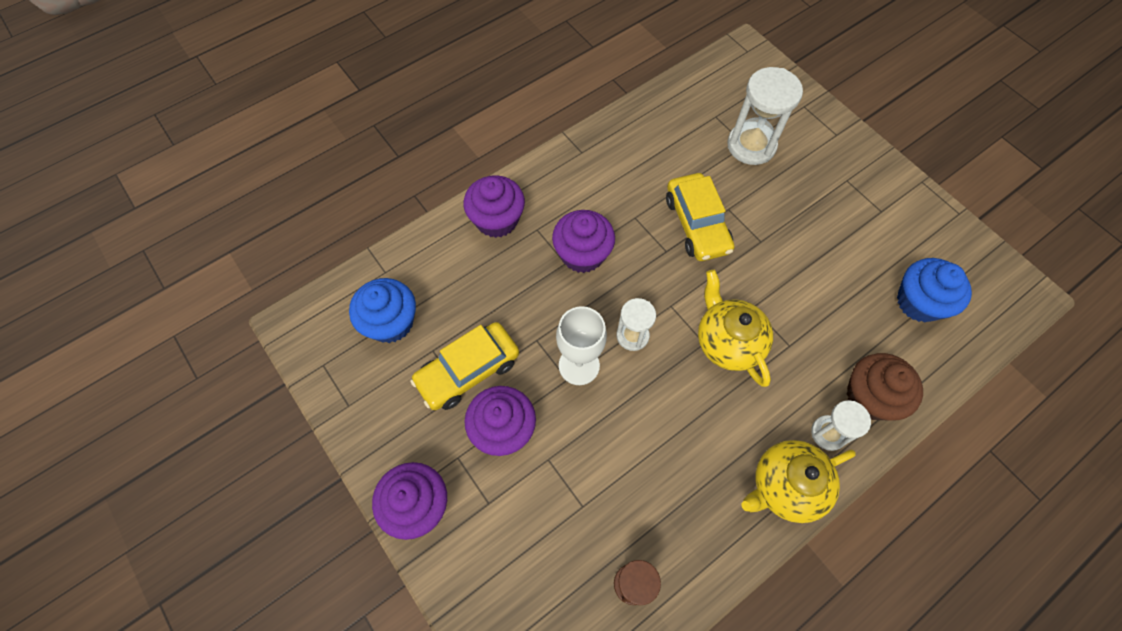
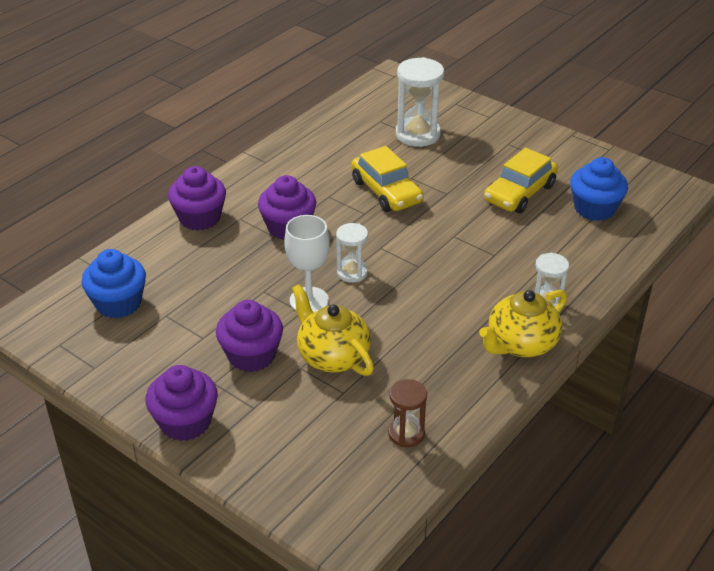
camera: 15 degrees left, 25 degrees down
yellow car [410,322,519,410] -> yellow car moved to [484,147,558,213]
yellow teapot [698,270,773,387] -> yellow teapot moved to [292,284,374,376]
brown cupcake [847,353,923,420] -> none

